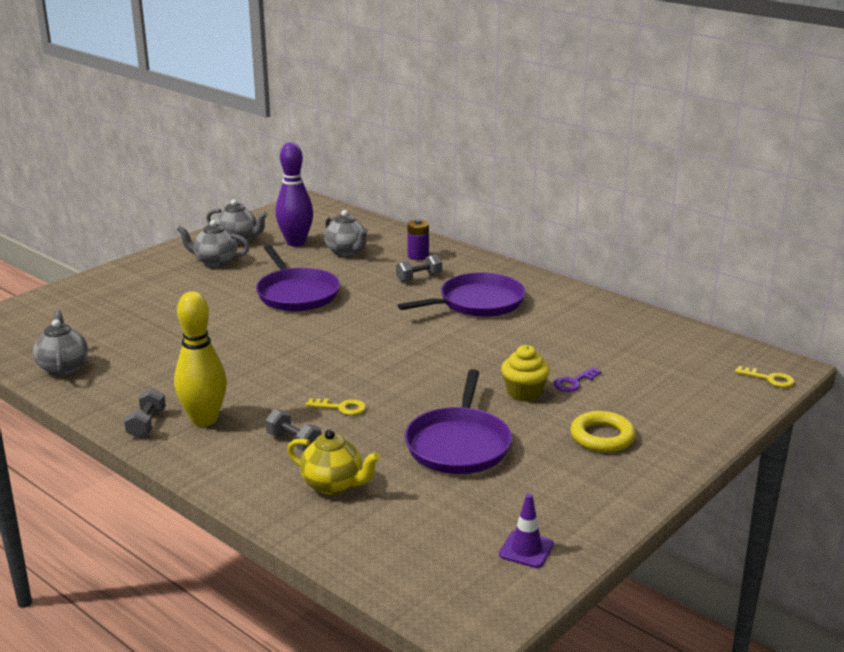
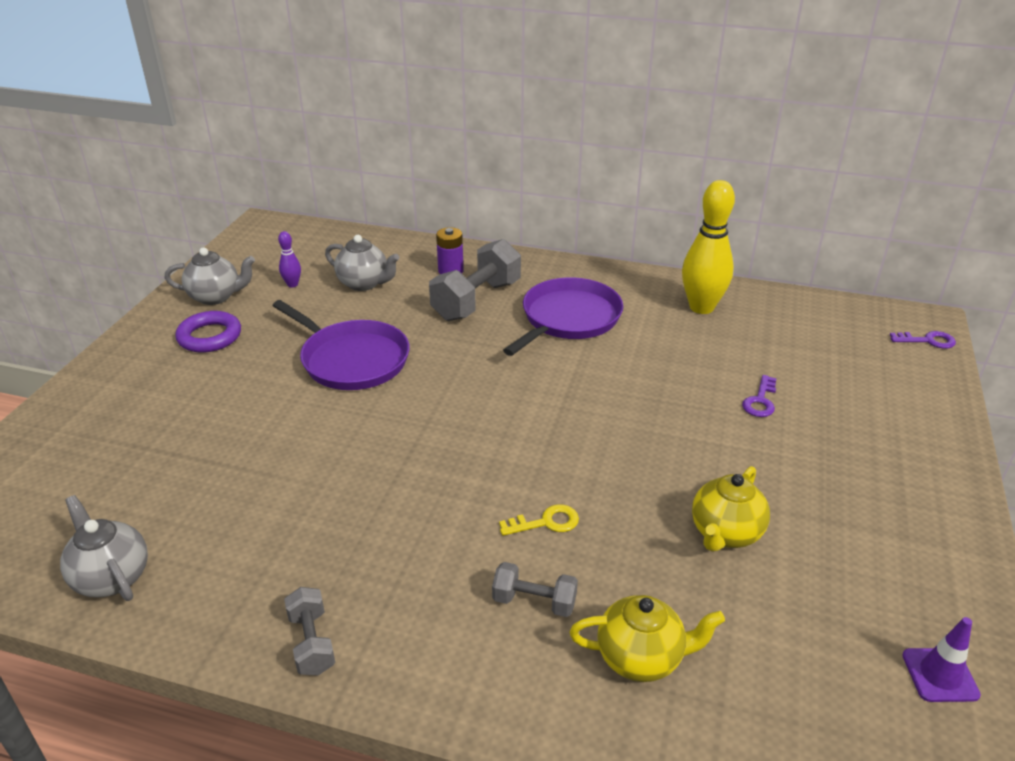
camera: 25 degrees left, 10 degrees up
yellow bowling pin [174,291,227,427] -> yellow bowling pin moved to [682,180,735,314]
grey teapot [177,220,250,267] -> purple ring [175,311,241,353]
purple bowling pin [275,143,313,246] -> purple bowling pin [278,231,301,288], size x0.45
grey dumbbell [396,254,442,282] -> grey dumbbell [429,239,521,321], size x1.89
purple pan [405,369,512,474] -> yellow teapot [692,466,770,552]
yellow cupcake [501,345,550,401] -> none
yellow ring [570,411,636,452] -> none
yellow key [735,366,795,387] -> purple key [890,331,956,349]

